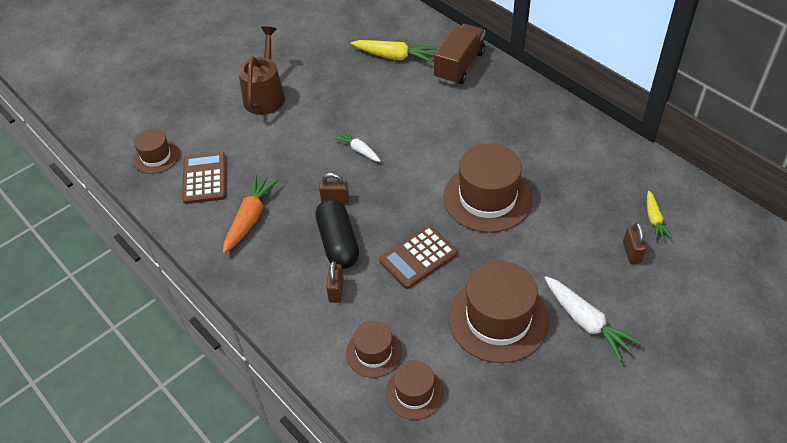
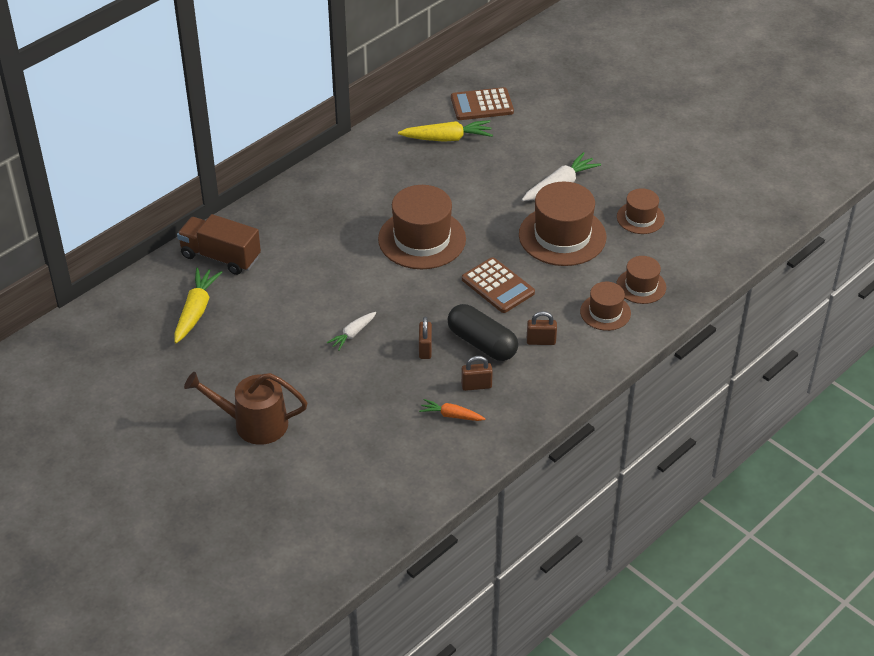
camera: 95 degrees left, 5 degrees down
brown hat [133,129,179,174] -> brown hat moved to [617,188,665,234]
brown calculator [182,152,226,204] -> brown calculator moved to [451,87,514,120]
orange carrot [223,174,279,254] -> orange carrot [419,399,485,421], size x0.60
black capsule [315,199,359,269] -> black capsule turned 60 degrees clockwise [448,304,518,361]
brown padlock [623,222,646,264] -> brown padlock moved to [461,356,493,391]
yellow carrot [647,191,672,240] -> yellow carrot [398,120,493,142], size x1.67

